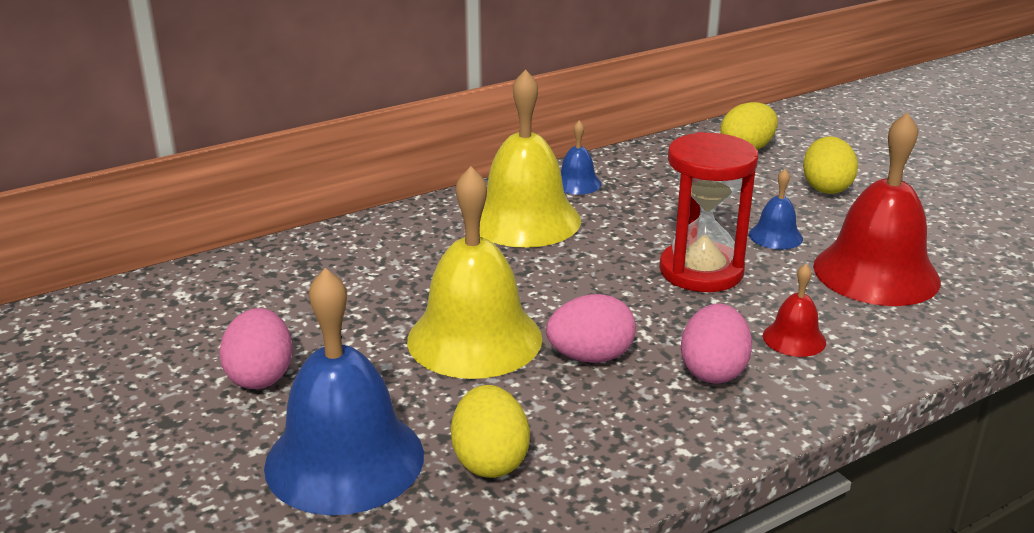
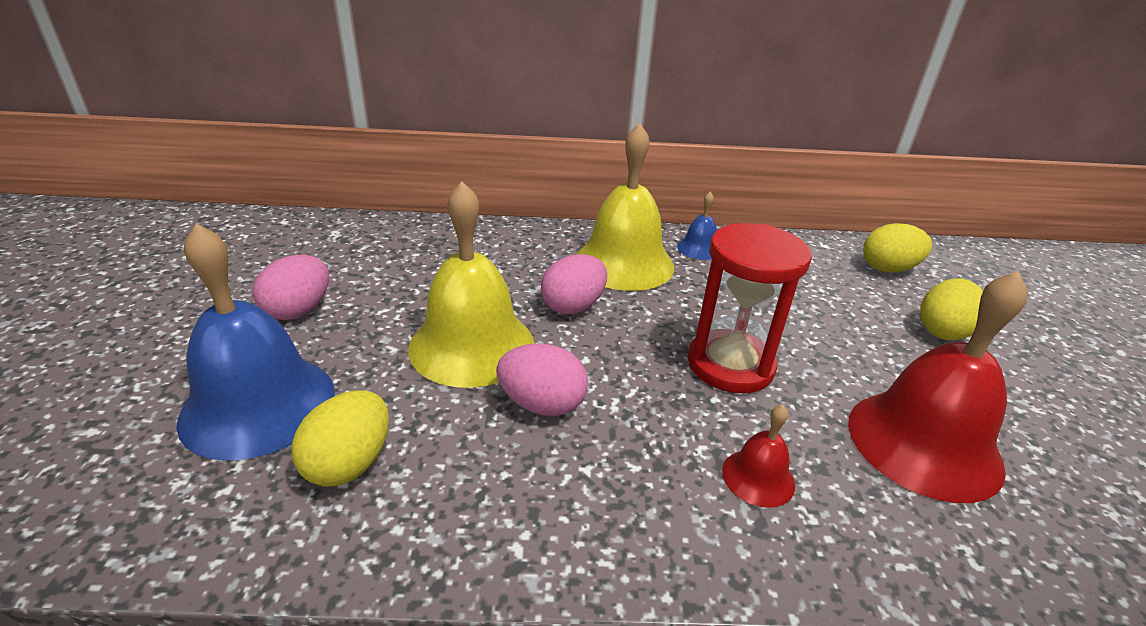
camera: 30 degrees right, 5 degrees up
pink egg [681,304,752,384] -> pink egg moved to [541,254,607,314]
blue bell [749,169,803,250] -> none

